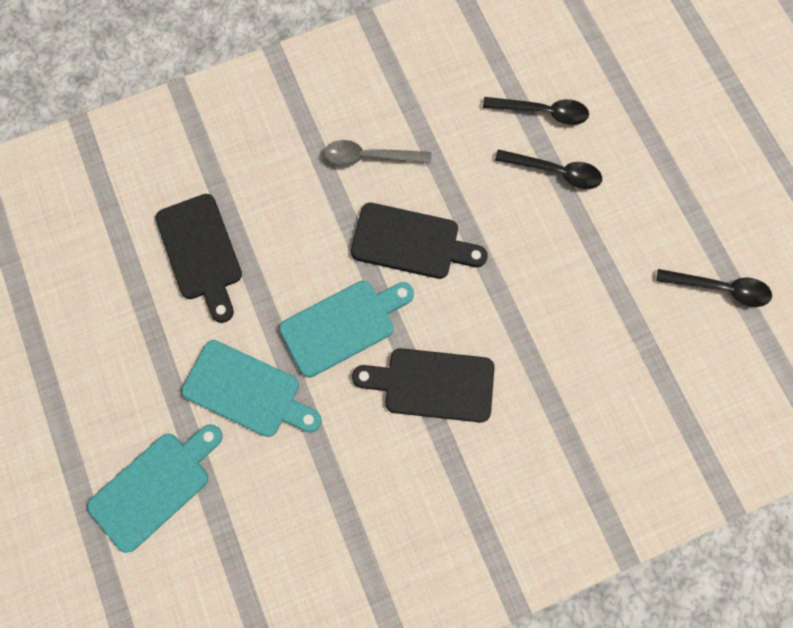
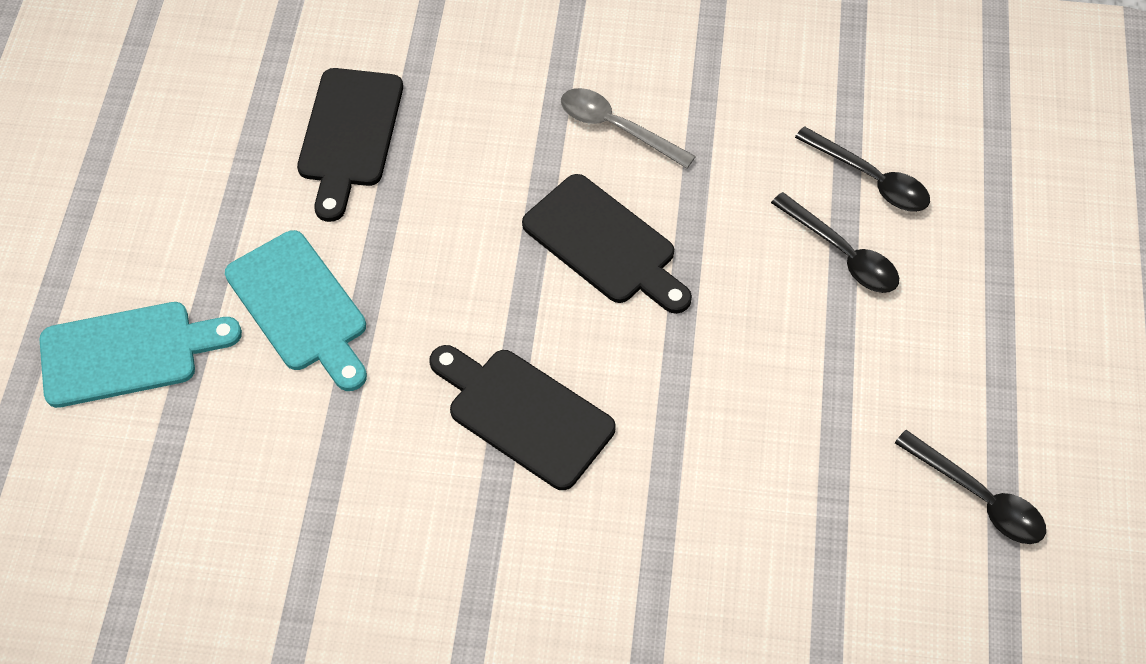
camera: 30 degrees right, 15 degrees down
turquoise cutting board [279,281,414,377] -> none

